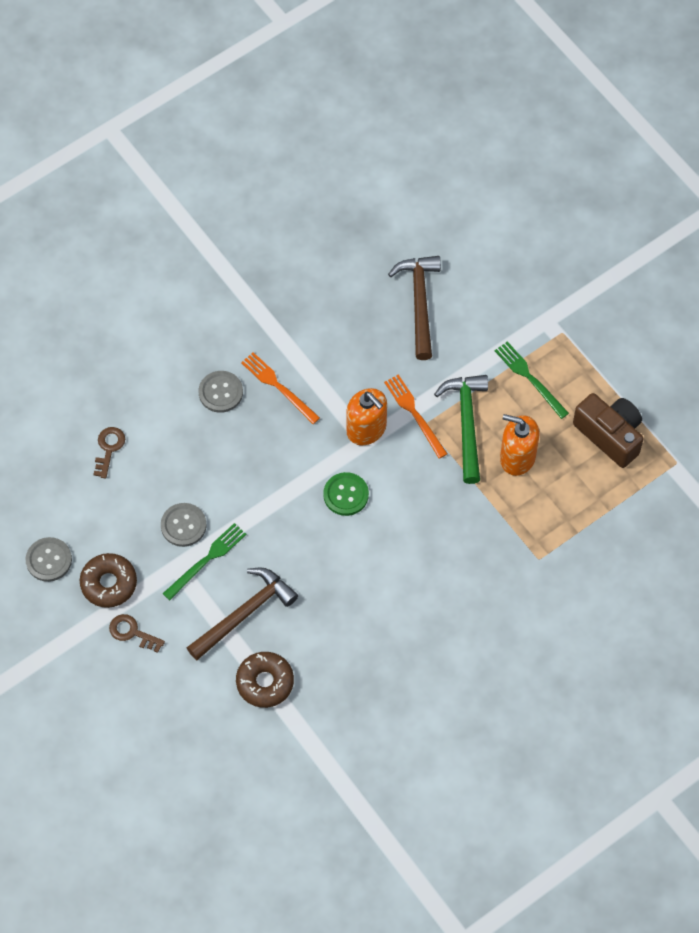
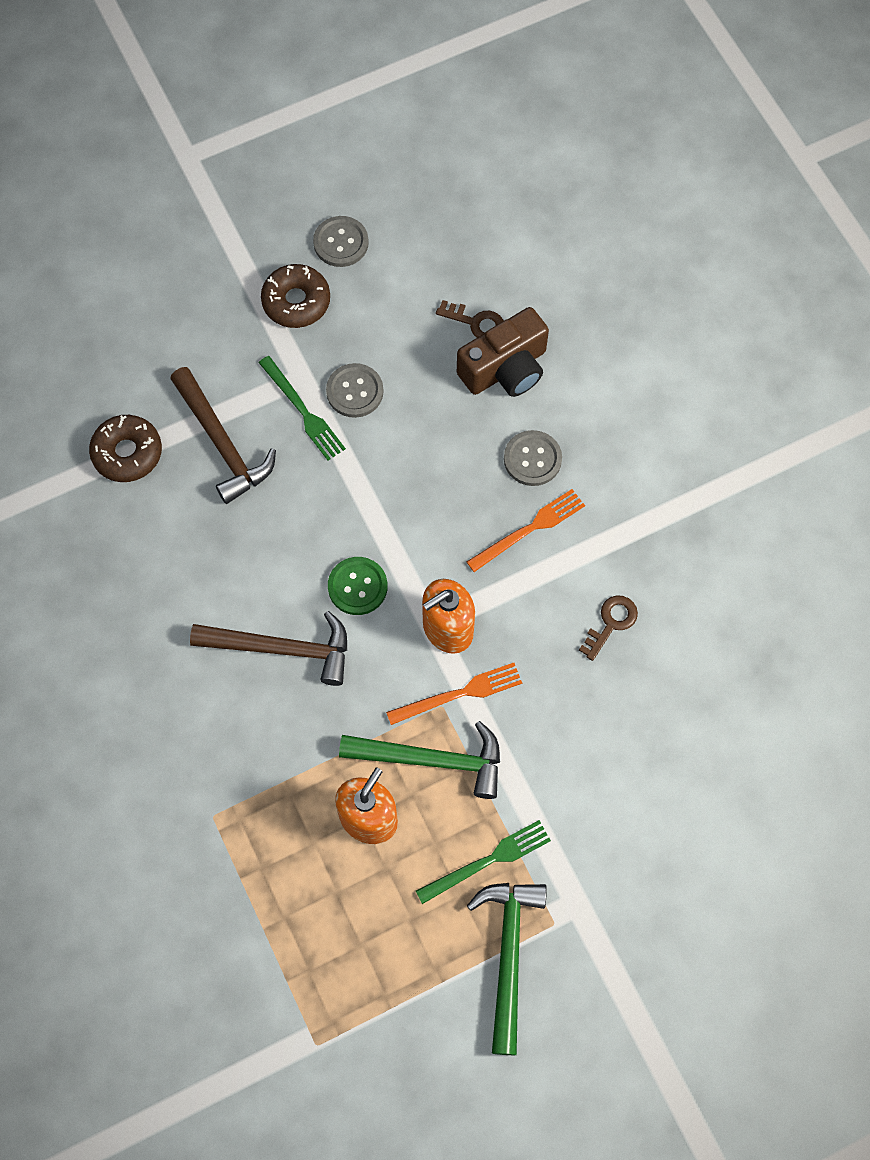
camera: 100 degrees right, 5 degrees up
brown key [109,614,165,653] -> brown key moved to [579,595,638,661]
brown hammer [388,256,441,360] -> brown hammer moved to [190,611,347,686]
brown camera [573,393,644,468] -> brown camera moved to [457,307,549,397]
none -> green hammer [467,883,547,1055]

